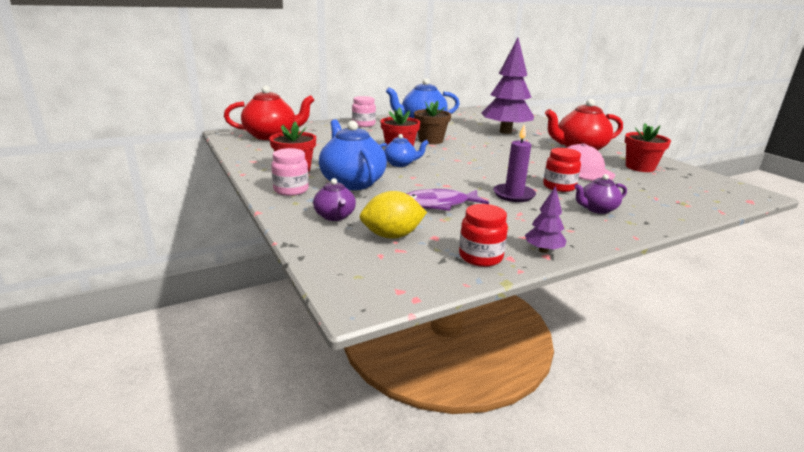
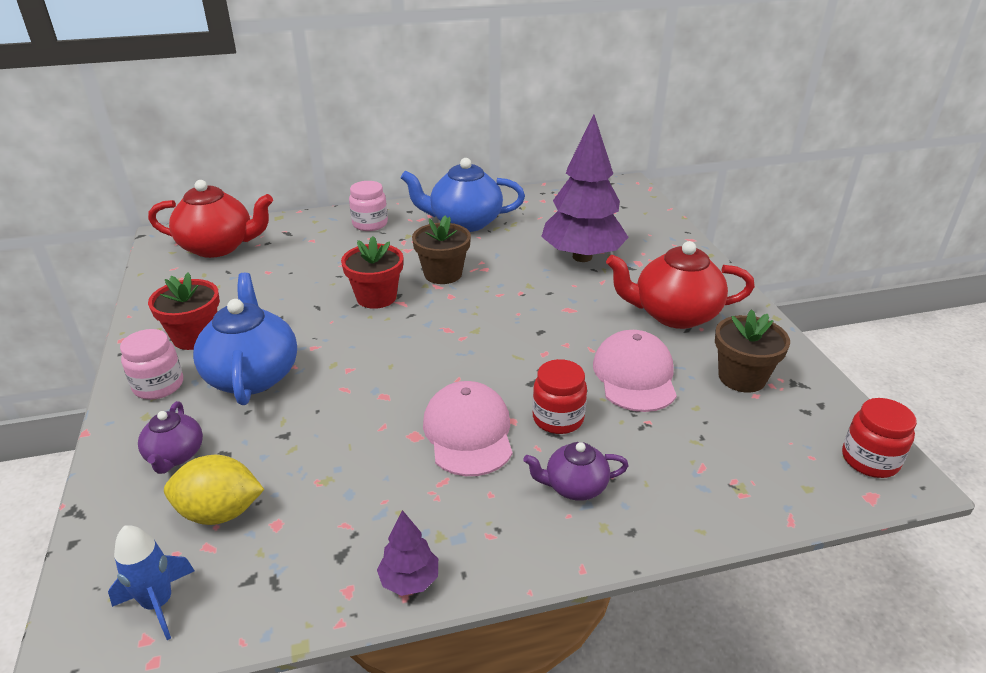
camera: 15 degrees right, 10 degrees up
blue teapot [380,134,429,167] -> none
purple fish [406,189,489,211] -> none
red jar [459,204,508,267] -> red jar moved to [842,398,917,478]
purple candle [493,124,536,202] -> pink cap [423,381,513,476]
red flower pot [625,123,671,172] -> brown flower pot [715,309,790,393]
none -> blue rocket [108,525,195,640]

